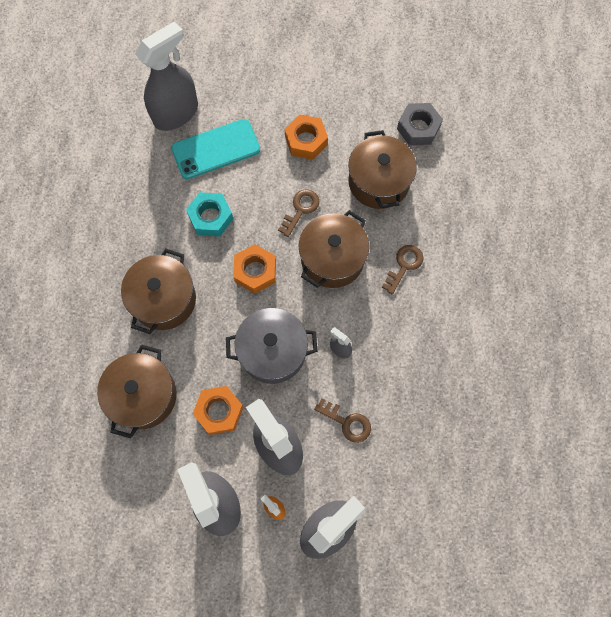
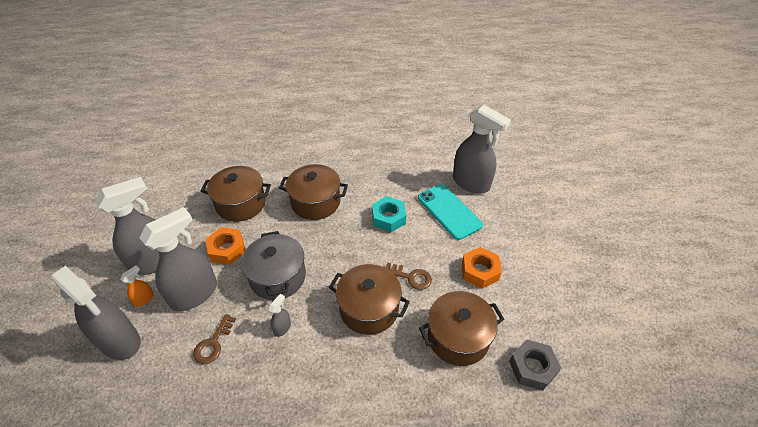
camera: 80 degrees right, 25 degrees down
orange nut [233,244,276,294] -> none
brown key [382,245,424,295] -> none

